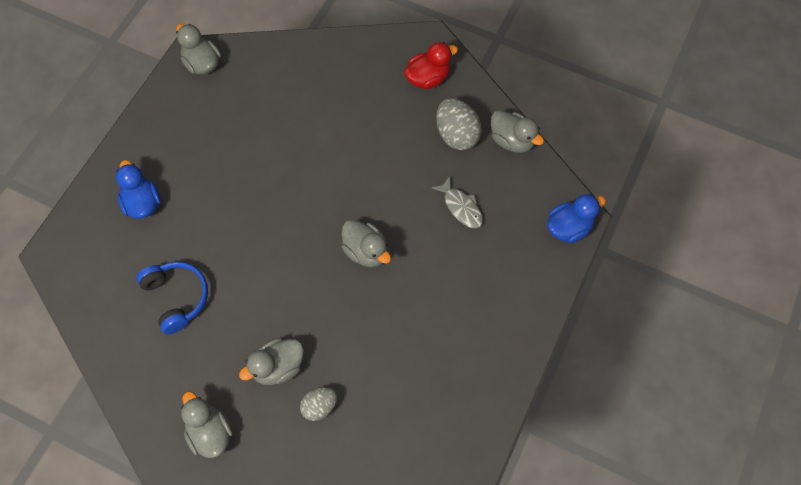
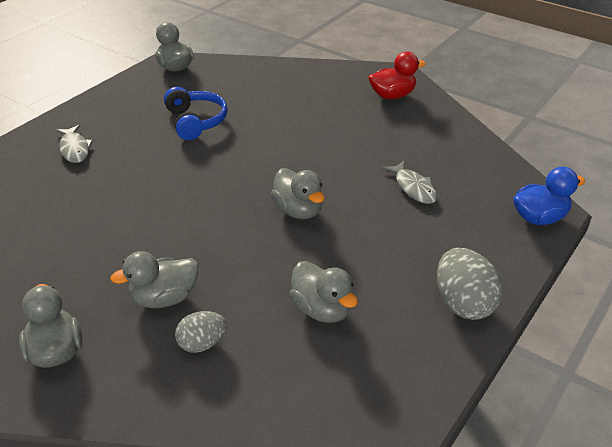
camera: 10 degrees right, 25 degrees down
blue duck [116,160,161,219] -> grey fish [56,125,93,163]
blue headphones [136,262,208,334] -> blue headphones moved to [164,87,228,140]
grey egg [436,98,482,150] -> grey egg moved to [437,248,503,320]
grey duck [491,110,544,153] -> grey duck moved to [290,261,358,323]

